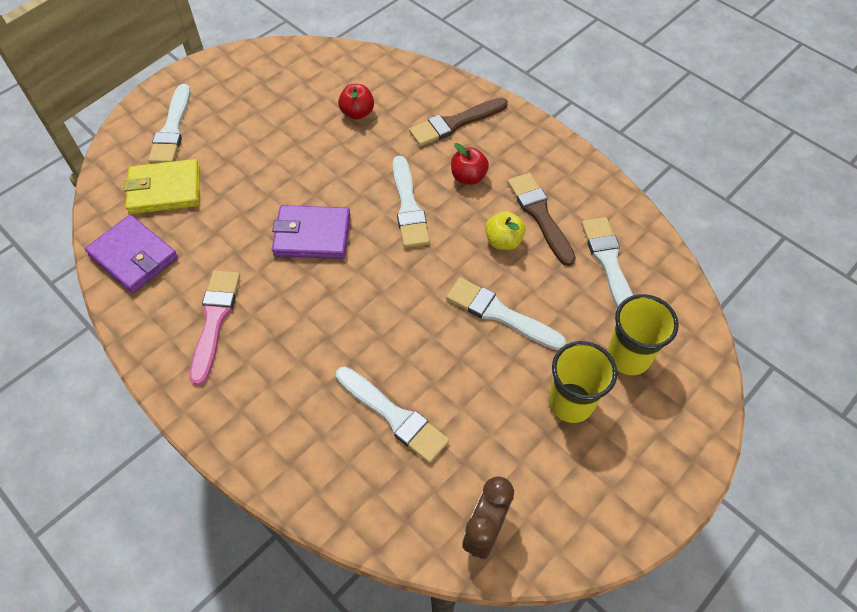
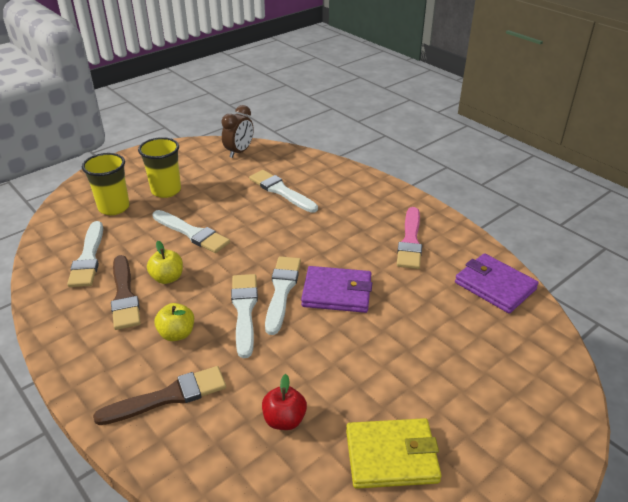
camera: 175 degrees left, 20 degrees down
yellow wallet [124,159,199,214] -> yellow wallet moved to [346,418,442,489]
white brush [148,84,191,163] -> white brush moved to [265,256,301,335]
red apple [451,143,489,185] -> yellow apple [154,303,194,341]

